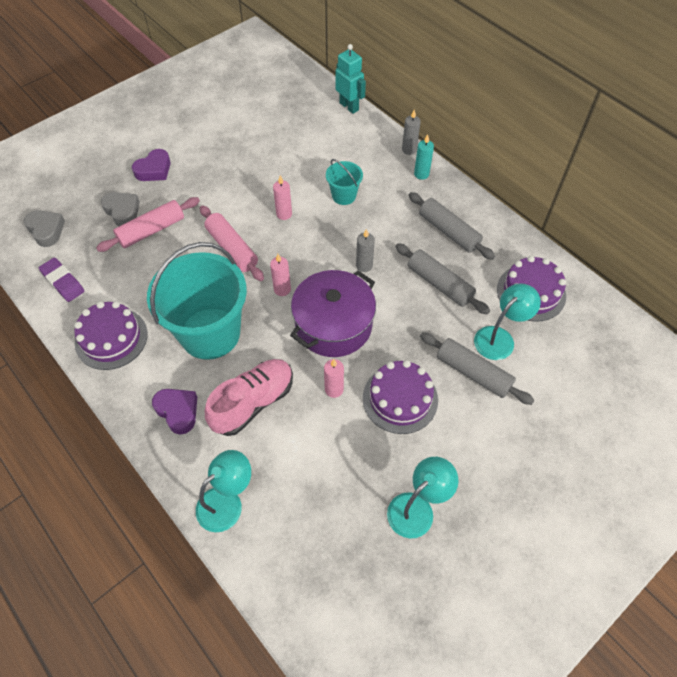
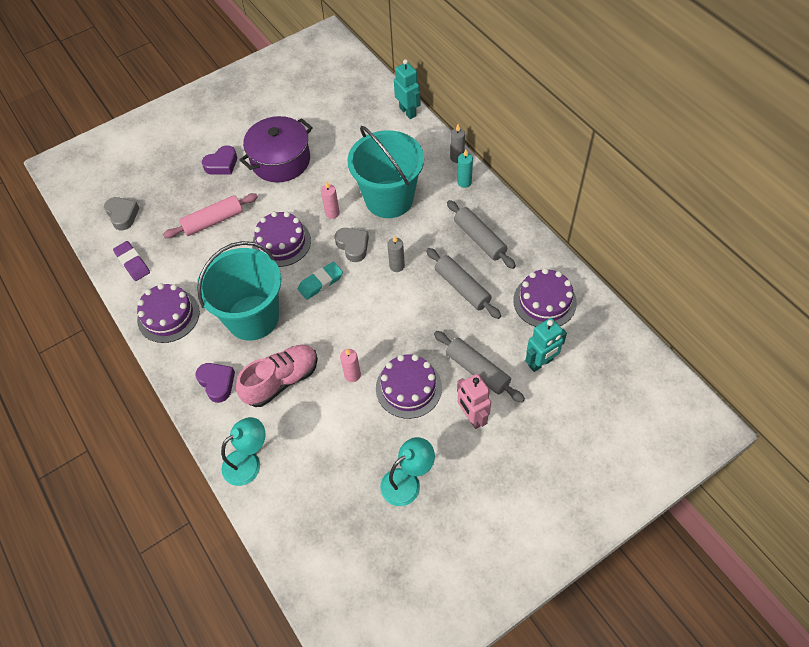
camera: 10 degrees right, 0 degrees up
grey heart [101,192,140,226] -> grey heart moved to [335,228,369,262]
pink rolling pin [200,205,264,281] -> purple cake [252,211,311,267]
pink candle [270,254,291,296] -> turquoise eraser [298,262,343,300]
purple pot [290,270,376,357] -> purple pot moved to [240,116,313,182]
turquoise bucket [326,159,363,205] -> turquoise bucket [347,126,424,218], size x2.17
turquoise lamp [474,283,541,360] -> none
none -> pink robot [457,374,491,429]
none -> turquoise robot [525,318,567,372]

